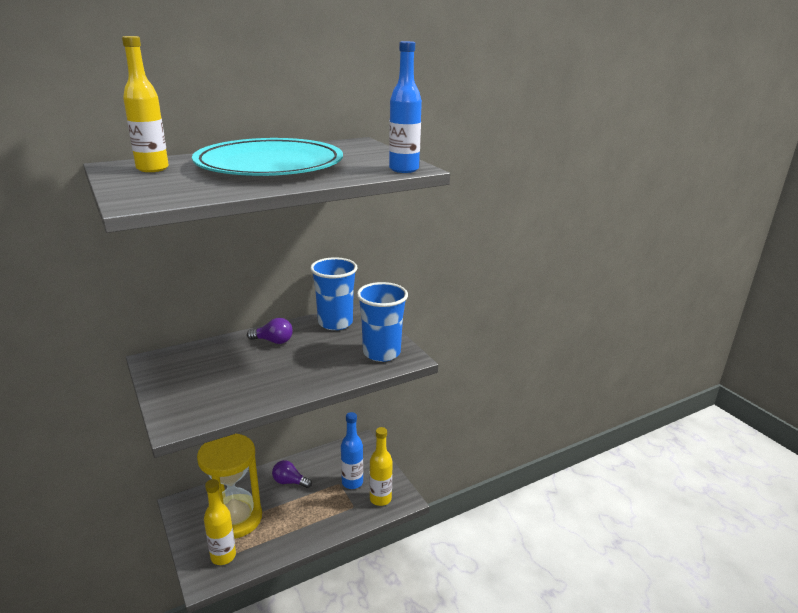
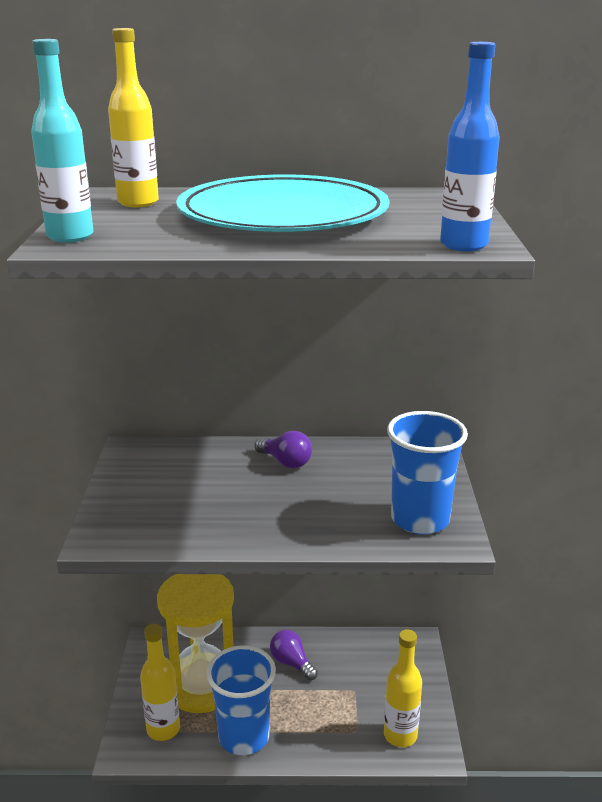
camera: 30 degrees right, 0 degrees up
blue cup [310,257,357,330] -> blue cup moved to [206,646,276,755]
blue bottle [341,412,363,489] -> none
none -> turquoise bottle [31,39,93,242]

